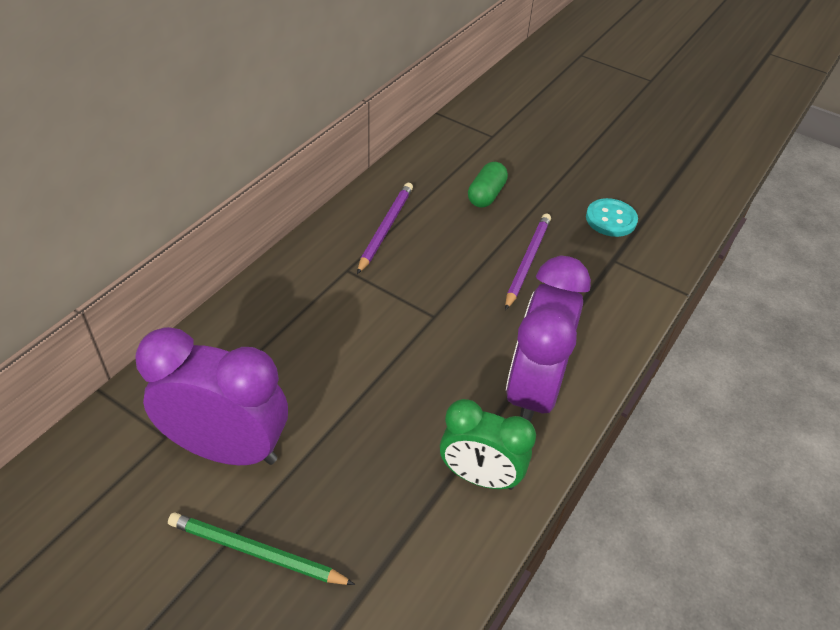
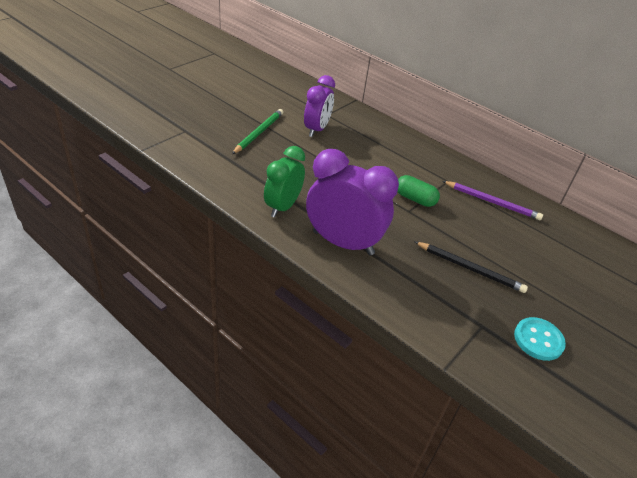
camera: 95 degrees right, 5 degrees down
purple clock [135,327,288,465] -> purple clock [304,75,335,137], size x0.66
green capsule [468,162,508,208] -> green capsule moved to [397,175,440,207]
purple pencil [505,214,551,310] -> black pencil [414,241,528,293]

